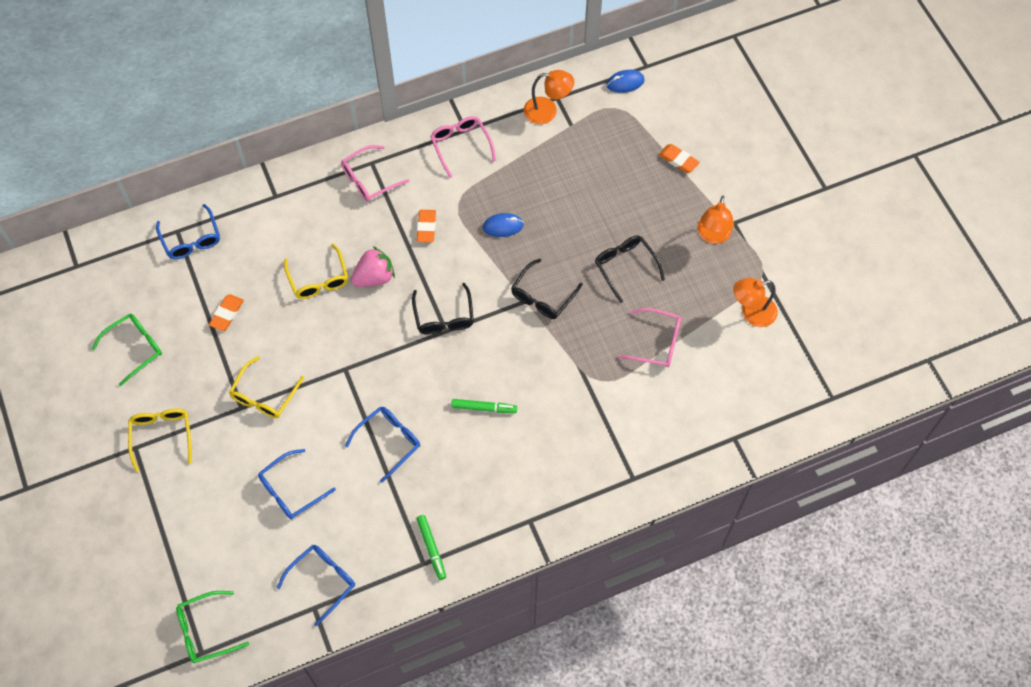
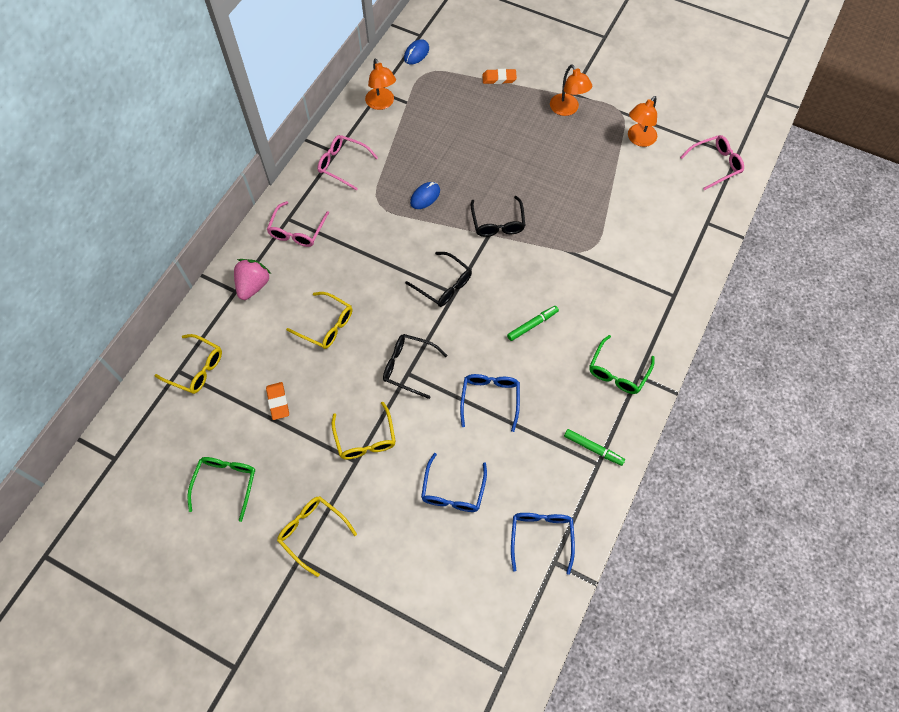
camera: 40 degrees left, 0 degrees up
blue glasses [156,204,220,259] -> yellow glasses [154,334,222,394]
green glasses [176,591,249,663] -> green glasses moved to [589,335,655,394]
pink strawberry [351,246,395,287] -> pink strawberry moved to [234,259,271,300]
orange eraser [417,210,436,242] -> none
orange lamp [524,70,574,124] -> orange lamp turned 105 degrees clockwise [365,58,396,110]
black glasses [595,236,665,303] -> black glasses moved to [383,334,447,399]
pink glasses [618,308,681,367] -> pink glasses moved to [680,135,744,190]

